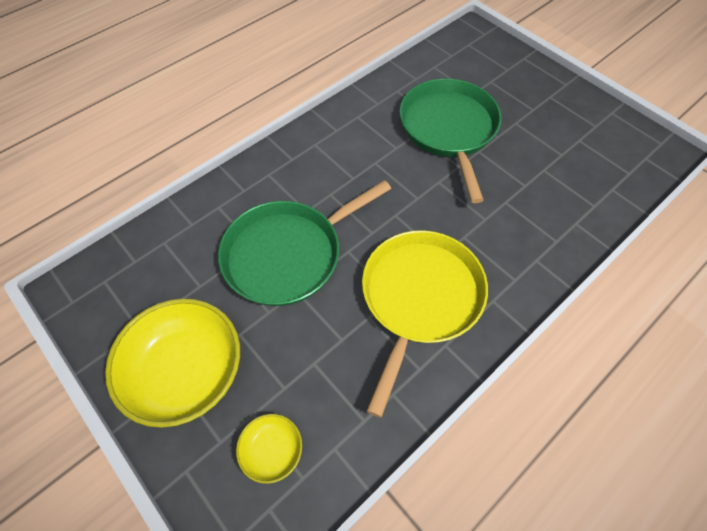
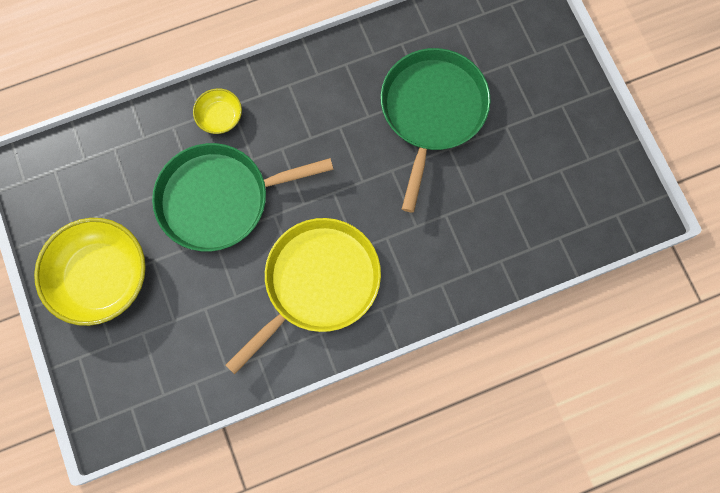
camera: 20 degrees right, 15 degrees up
yellow bowl [236,414,302,484] -> yellow bowl moved to [193,88,242,134]

